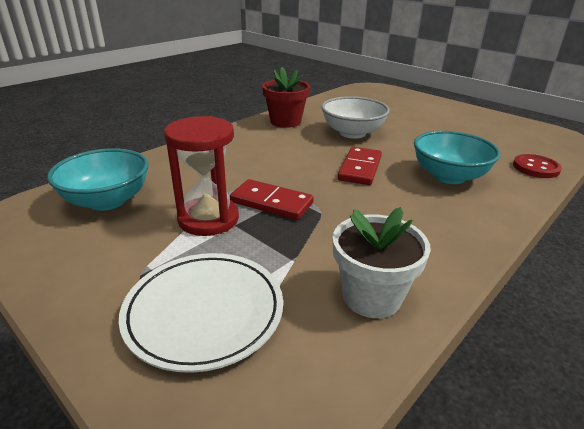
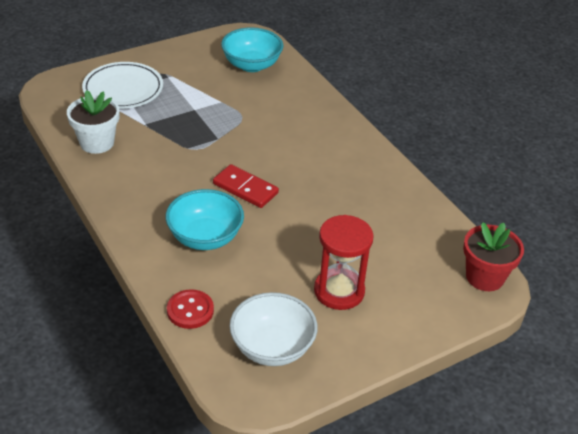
camera: 105 degrees right, 10 degrees up
red hourglass [164,116,239,236] -> red hourglass moved to [314,215,374,310]
red domino [230,179,314,220] -> none
red flower pot [262,67,310,128] -> red flower pot moved to [463,222,524,291]
white bowl [321,96,390,139] -> white bowl moved to [229,292,318,366]

